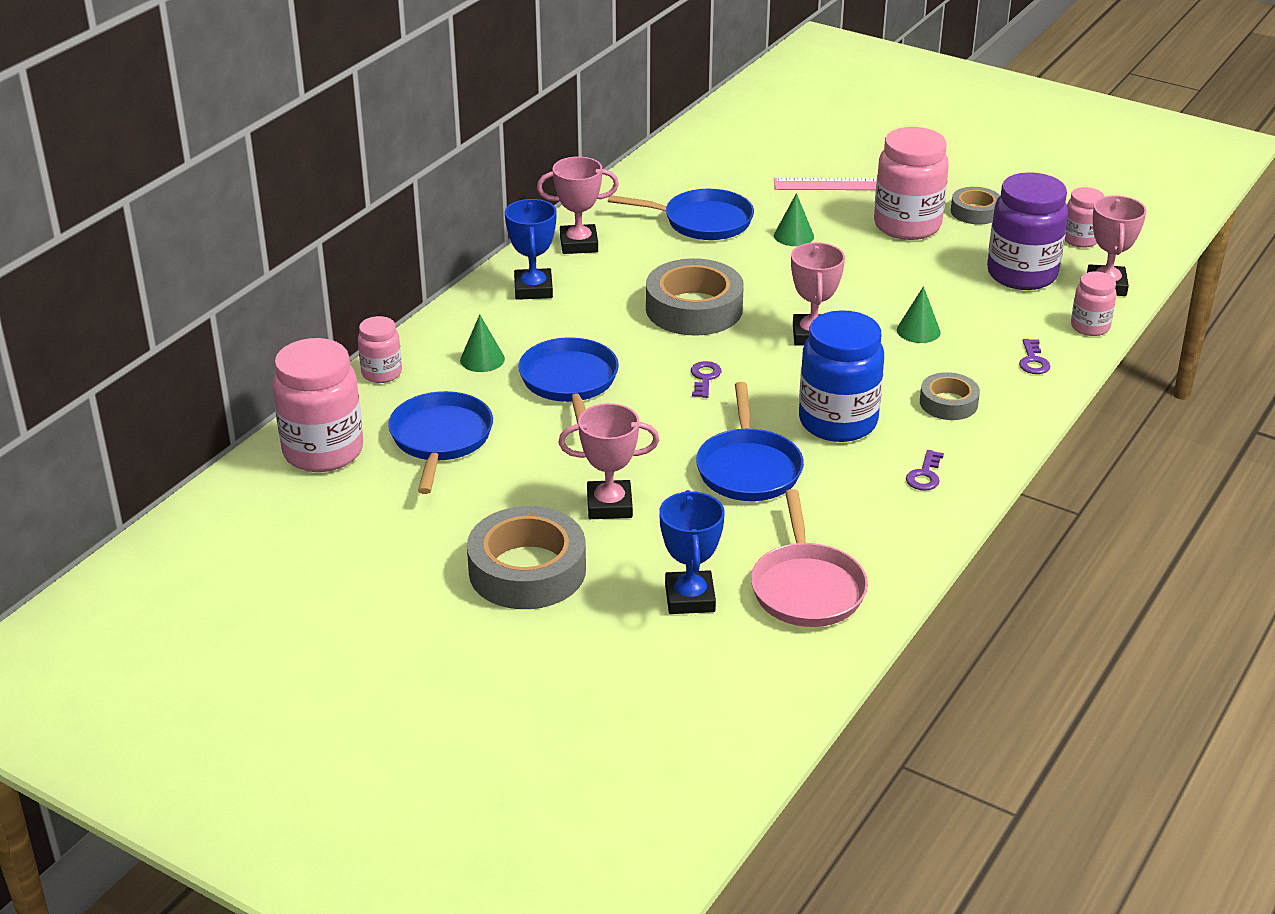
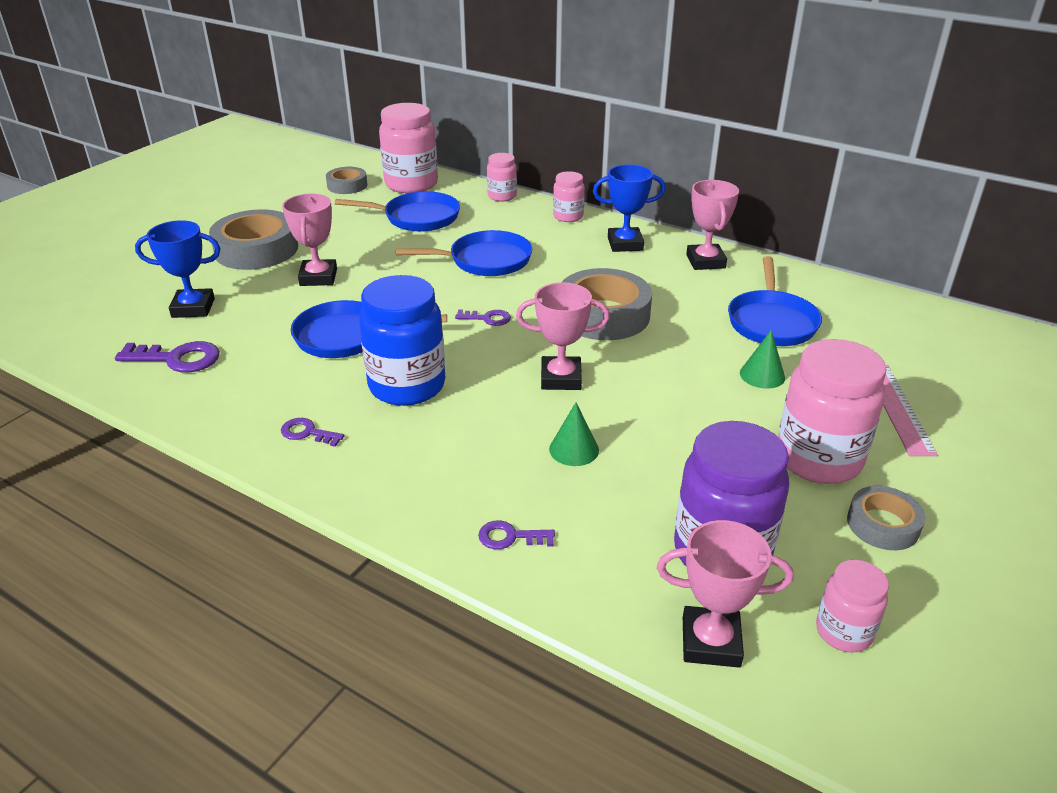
camera: 90 degrees right, 0 degrees up
green cone [460,315,505,372] -> none
pink pan [751,489,868,627] -> purple key [115,341,220,372]
grey tape [920,372,980,420] -> grey tape moved to [326,167,367,194]
pink jar [1071,272,1116,336] -> pink jar moved to [553,171,585,222]

